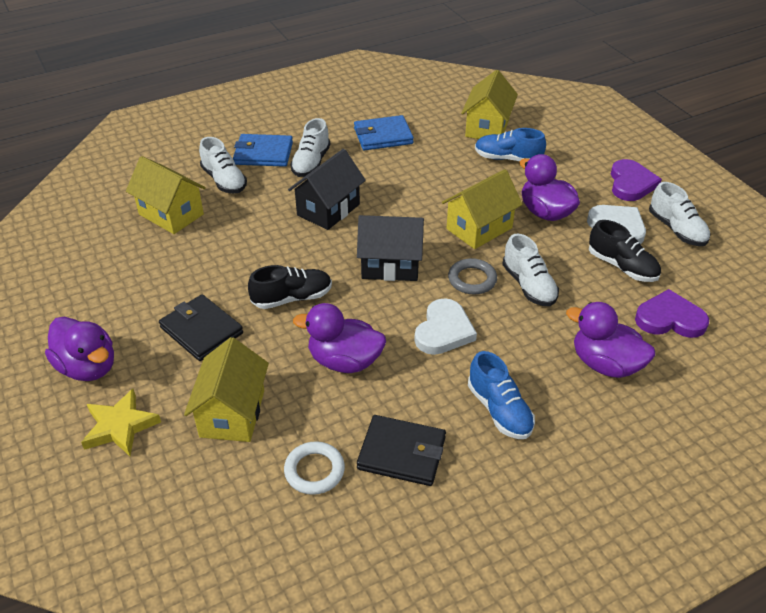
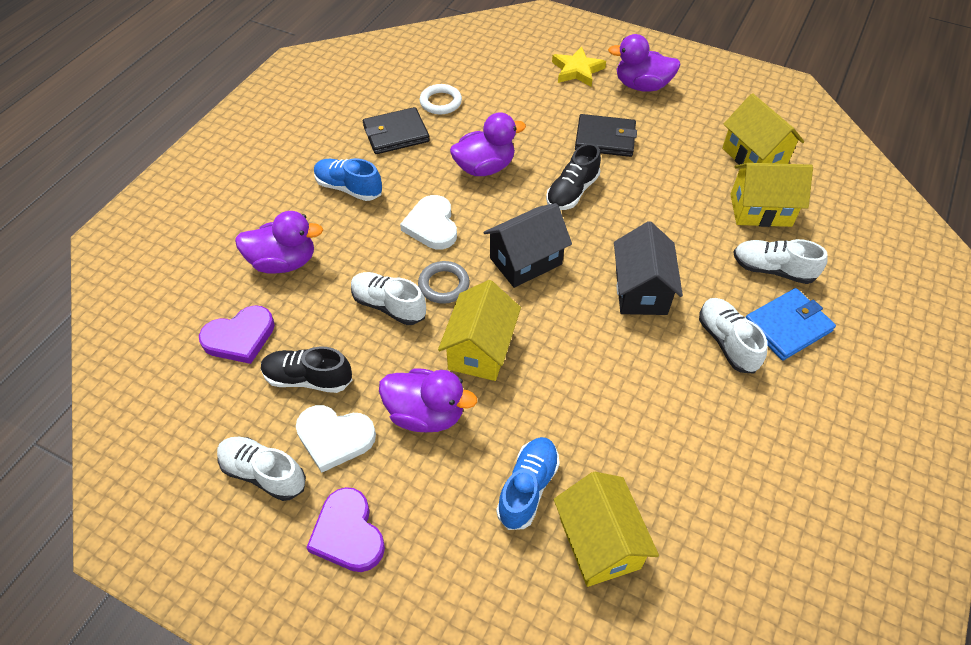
camera: 145 degrees right, 10 degrees up
yellow house [184,337,269,442] -> yellow house moved to [722,93,804,165]
blue wallet [354,115,414,150] -> none
blue shoe [475,128,546,161] -> blue shoe turned 45 degrees counterclockwise [496,437,560,530]

